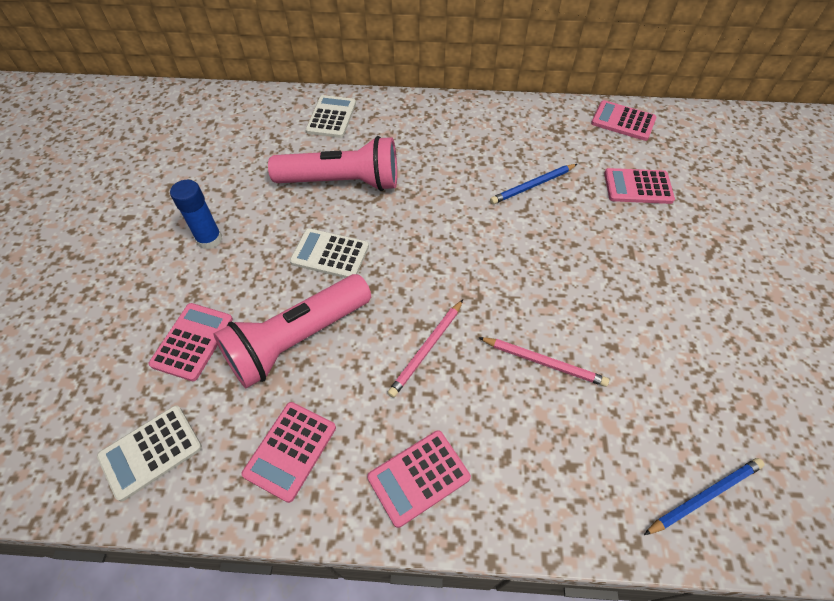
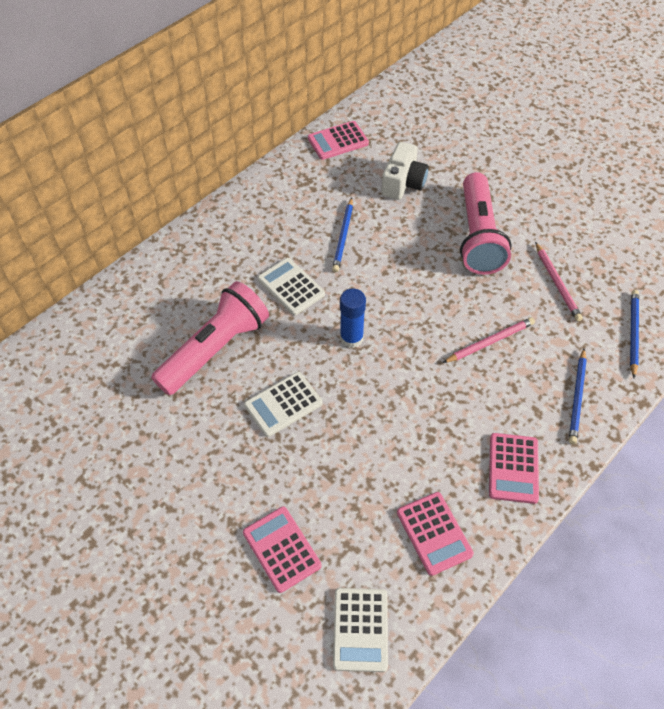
camera: 50 degrees left, 0 degrees up
blue glue stick [170,180,222,249] -> blue glue stick moved to [340,288,366,348]
pink flashlight [214,274,371,388] -> pink flashlight moved to [460,172,512,275]
white calculator [306,95,356,138] -> white calculator moved to [258,258,325,316]
pink pencil [387,300,463,398] -> pink pencil moved to [535,242,583,321]
pink calculator [604,168,675,204] -> white camera [381,142,429,200]
none -> blue pencil [569,348,587,444]

